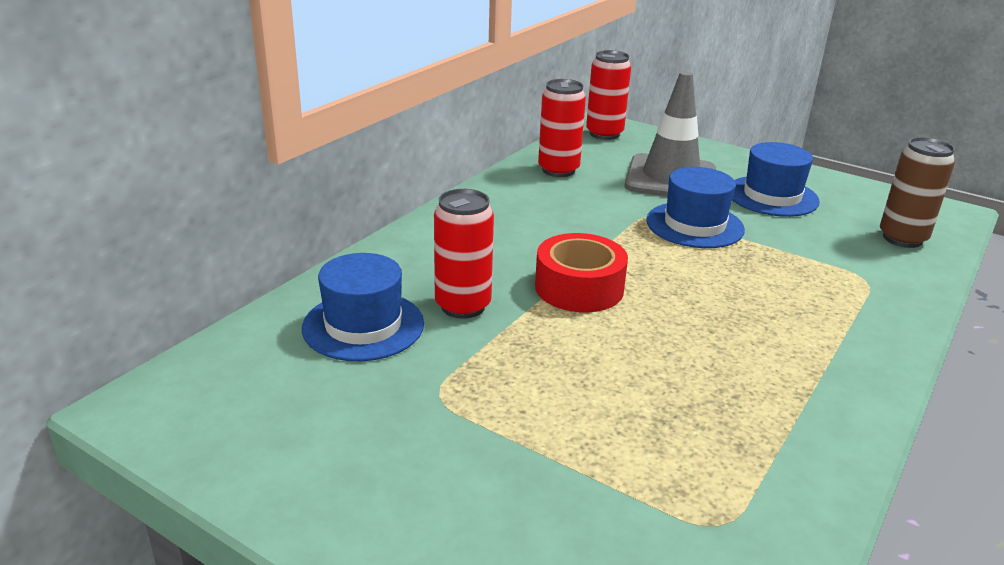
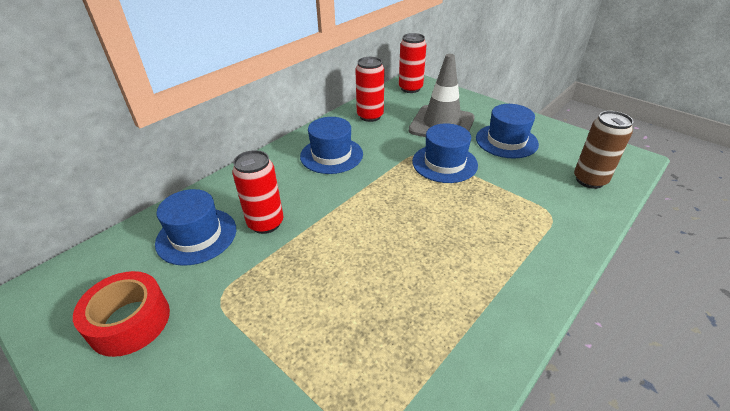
camera: 10 degrees right, 10 degrees up
red tape [535,233,628,312] -> red tape moved to [73,271,170,357]
none -> blue hat [300,117,363,174]

